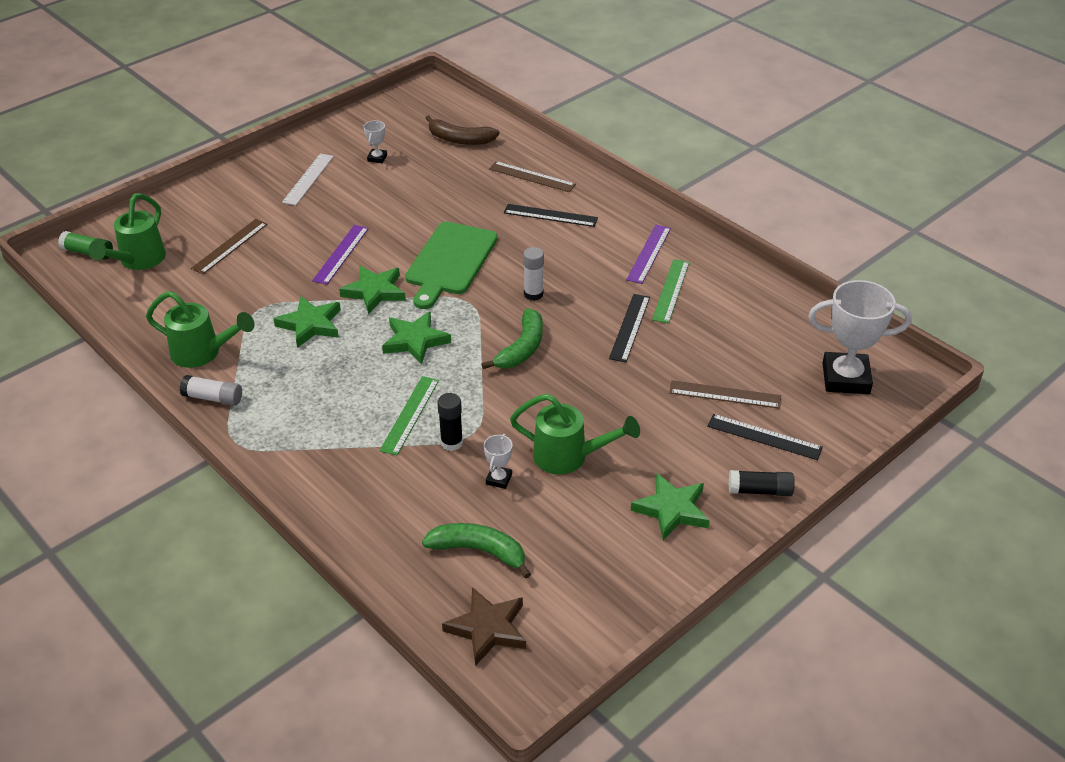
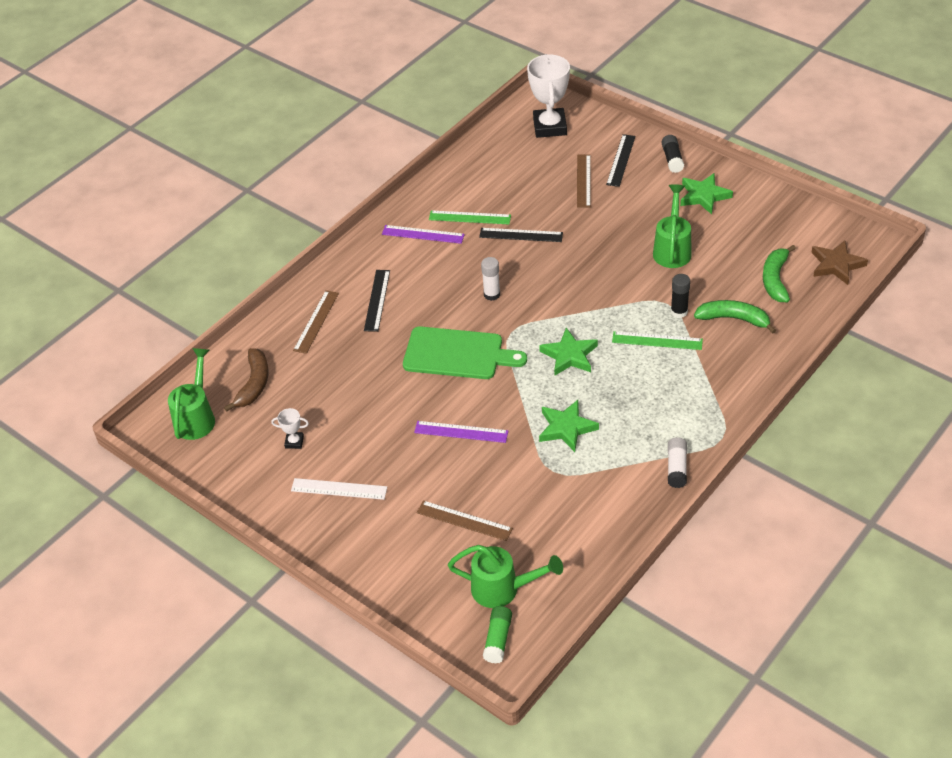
camera: 95 degrees left, 5 degrees up
green watering can [146,291,254,368] -> green watering can moved to [168,348,215,440]
green star [339,266,406,314] -> none
green banana [482,308,543,369] -> green banana moved to [694,300,776,333]
white trophy [484,434,513,489] -> none

